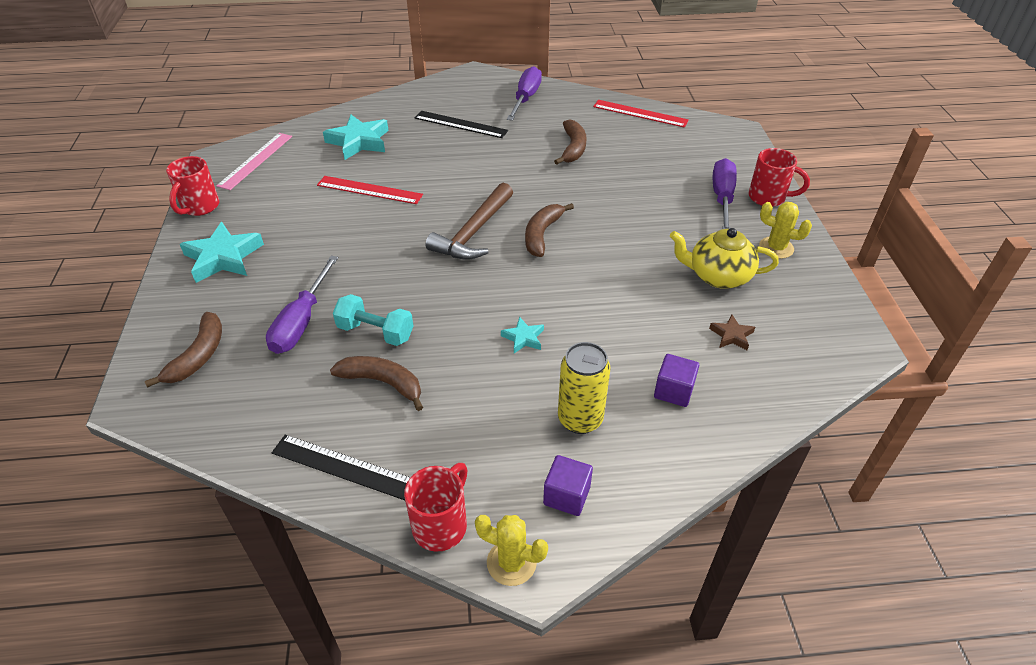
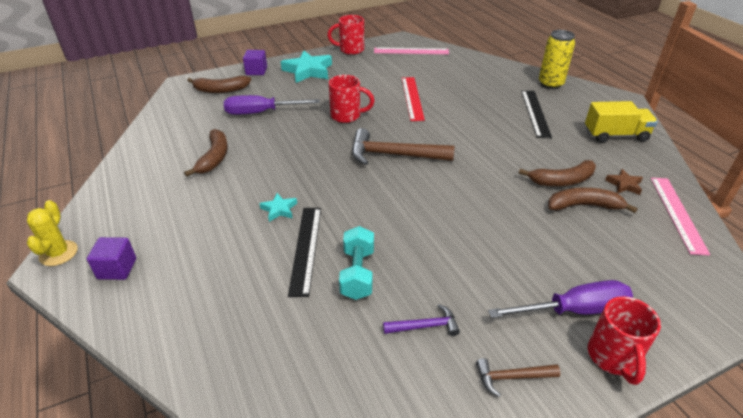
camera: 70 degrees right, 5 degrees down
black ruler [272,434,410,500] -> black ruler moved to [288,208,321,297]
turquoise star [323,115,389,160] -> none
turquoise dumbbell [333,294,413,346] -> turquoise dumbbell moved to [339,226,374,300]
red mug [404,463,467,552] -> red mug moved to [329,75,375,123]
purple screwdriver [507,66,542,121] -> yellow truck [585,101,658,143]
brown banana [525,203,574,257] -> brown banana moved to [548,188,638,213]
yellow can [558,342,611,434] -> yellow can moved to [539,30,575,89]
red ruler [593,100,689,128] -> pink ruler [651,178,710,256]
purple cube [654,354,699,407] -> purple cube moved to [243,50,267,75]
yellow teapot [670,228,779,289] -> purple hammer [383,304,460,336]
brown star [709,315,755,350] -> brown star moved to [605,169,643,195]
yellow cactus [759,202,812,259] -> brown hammer [476,358,561,397]

